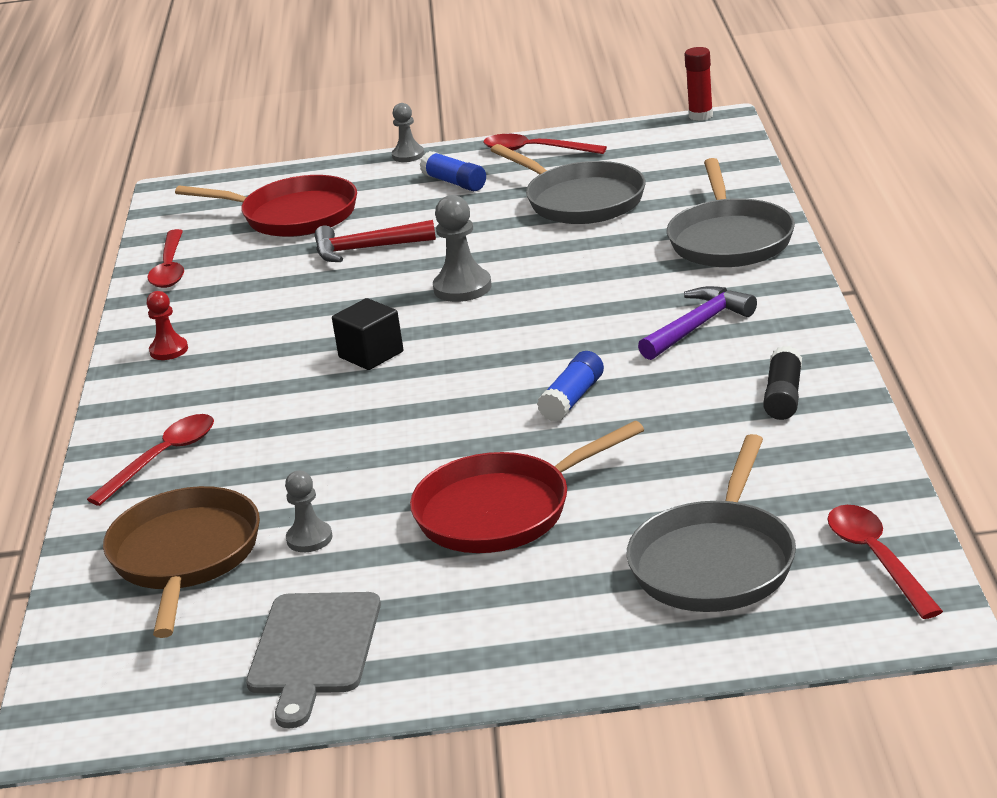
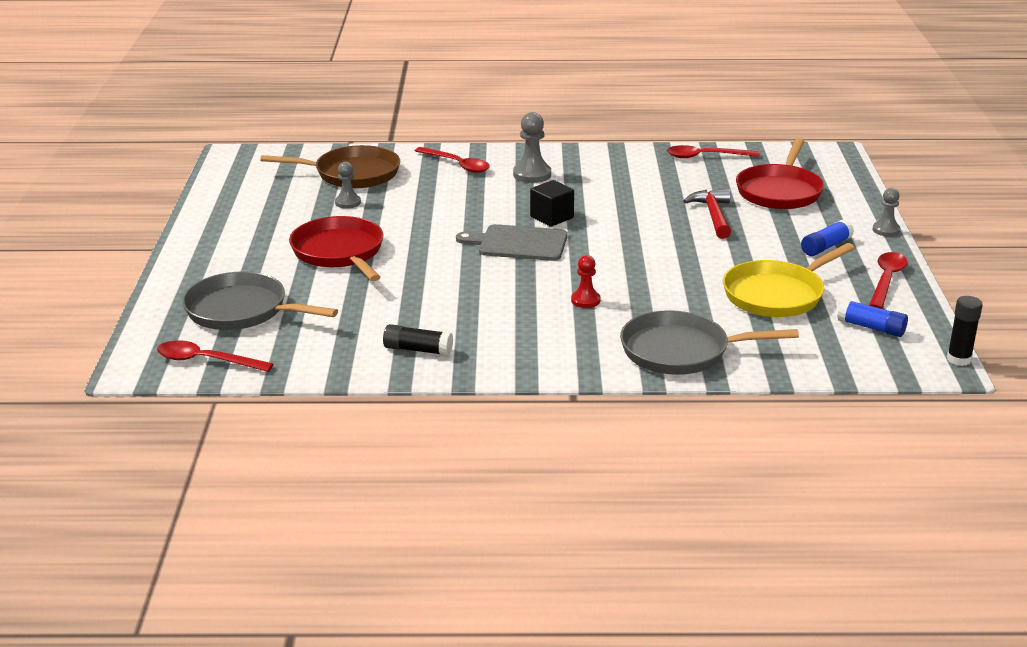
camera: 90 degrees right, 0 degrees up
red pawn [147,291,188,360] -> red pawn moved to [571,255,601,308]
grey cutting board [246,592,381,728] -> grey cutting board moved to [456,224,568,261]
grey pawn [433,195,492,302] -> grey pawn moved to [513,112,551,183]
grey pan [491,144,645,224] -> yellow pan [723,243,855,317]
blue glue stick [537,351,604,422] -> blue glue stick moved to [837,299,908,337]
purple hammer [638,286,757,360] -> none
red glue stick [684,47,713,121] -> black glue stick [947,296,983,366]
red spoon [827,505,943,619] -> red spoon turned 150 degrees counterclockwise [157,340,273,372]

